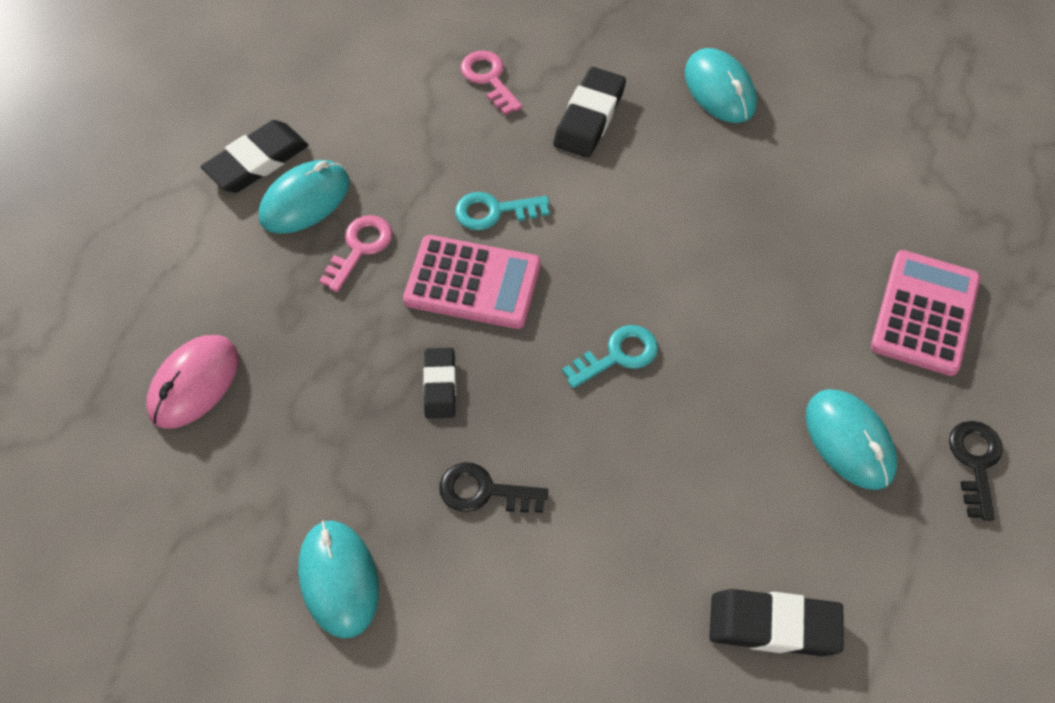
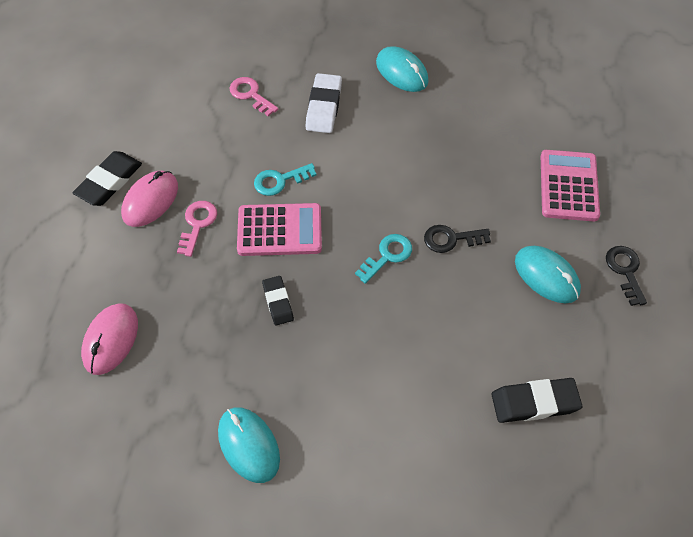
camera: 15 degrees left, 0 degrees up
turquoise mouse [259,160,350,234] -> pink mouse [121,171,178,227]
black key [439,462,548,513] -> black key moved to [424,225,491,253]
black eraser [553,67,626,158] -> white eraser [305,73,342,133]

